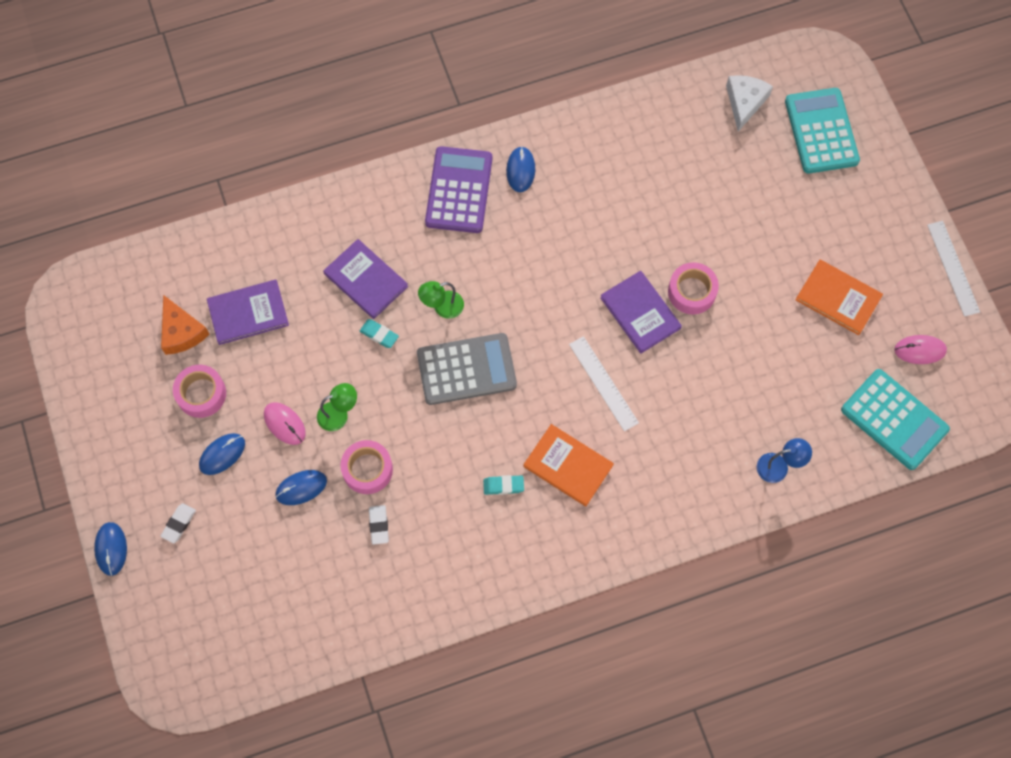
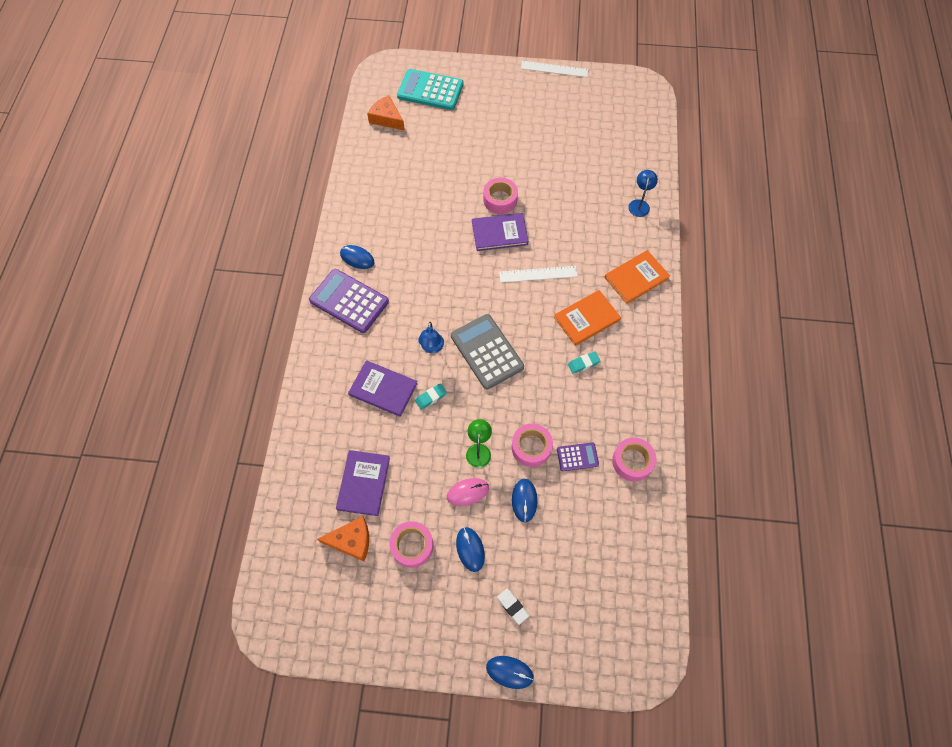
camera: 65 degrees left, 5 degrees down
purple book [323,239,408,319] -> purple book turned 45 degrees clockwise [348,360,418,417]
white eraser [369,505,389,545] -> purple calculator [557,442,599,471]
grey calculator [417,333,517,405] -> grey calculator turned 45 degrees counterclockwise [451,314,524,389]
green lamp [418,281,464,319] -> blue lamp [418,322,444,353]
turquoise eraser [483,475,524,495] -> turquoise eraser turned 45 degrees clockwise [568,351,600,374]
white cheese [726,75,773,132] -> orange cheese [367,95,405,131]
orange book [796,260,883,335] -> orange book moved to [604,250,670,304]
turquoise calculator [841,369,950,470] -> none
pink mouse [894,335,947,364] -> none
none -> pink tape [612,438,656,481]

